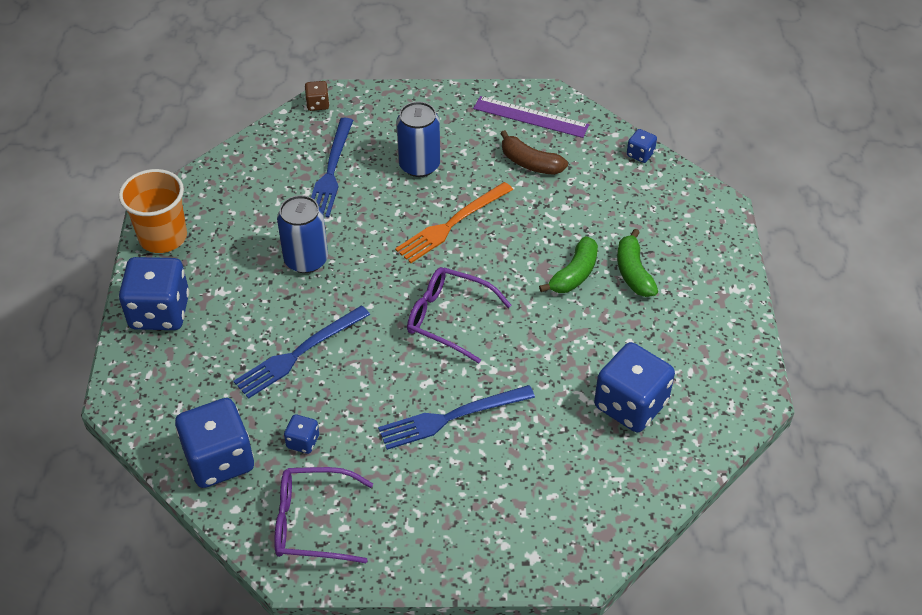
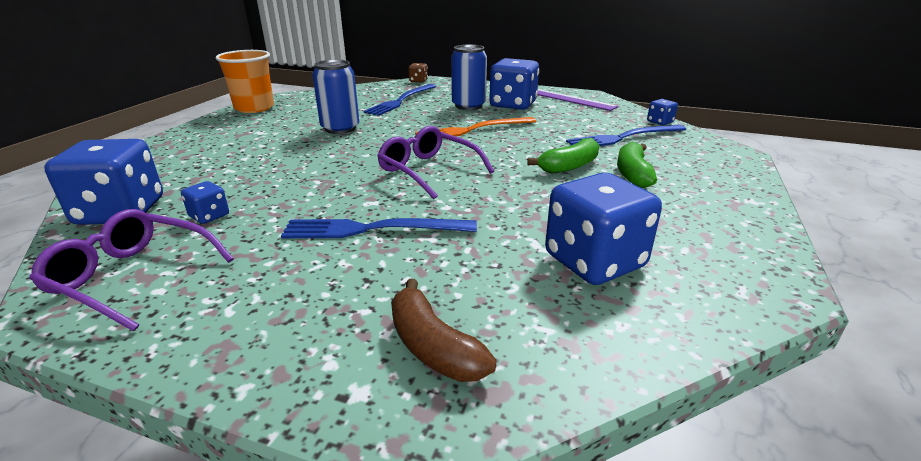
camera: 20 degrees right, 20 degrees down
blue dice [119,257,189,330] -> blue dice moved to [489,58,539,110]
blue fork [234,306,370,399] -> blue fork moved to [566,125,686,146]
brown banana [500,130,568,175] -> brown banana moved to [391,279,497,382]

